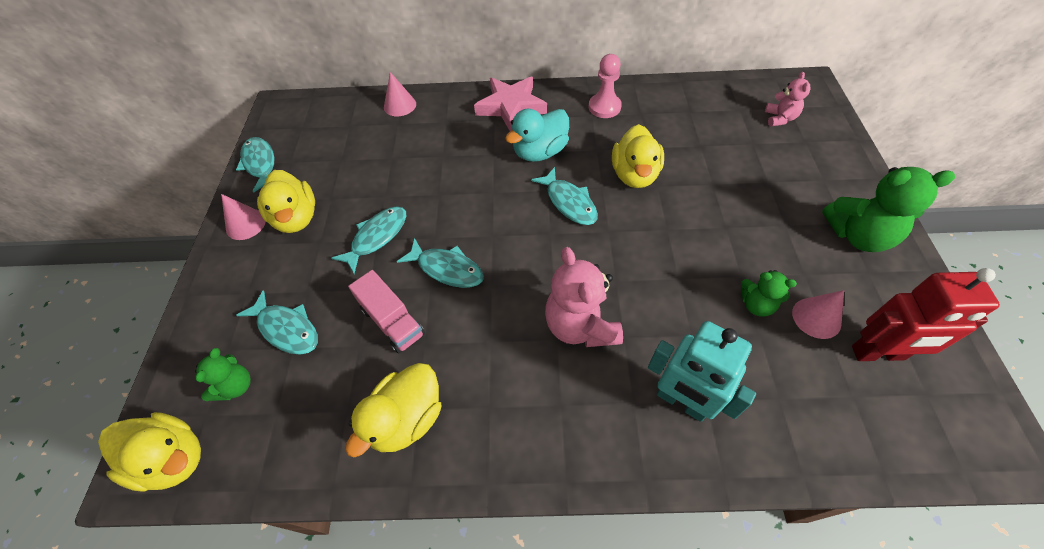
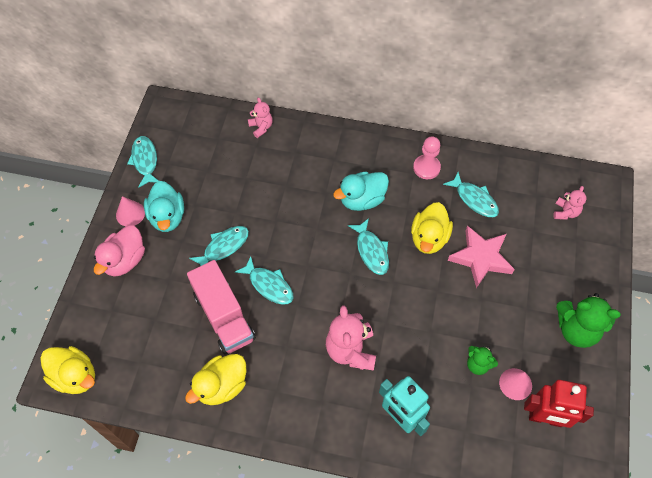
camera: 10 degrees right, 5 degrees up
green teddy bear [195,348,251,401] -> none
turquoise fish [236,290,318,355] -> turquoise fish moved to [443,172,499,217]
yellow duck [257,170,315,233] -> turquoise duck [144,181,184,232]
pink truck [348,270,425,354] -> pink truck [187,260,256,355], size x1.53
pink cone [384,72,416,116] -> pink teddy bear [248,97,273,138]
pink star [474,77,547,131] -> pink star moved to [448,226,515,288]
none -> pink duck [94,225,145,277]

